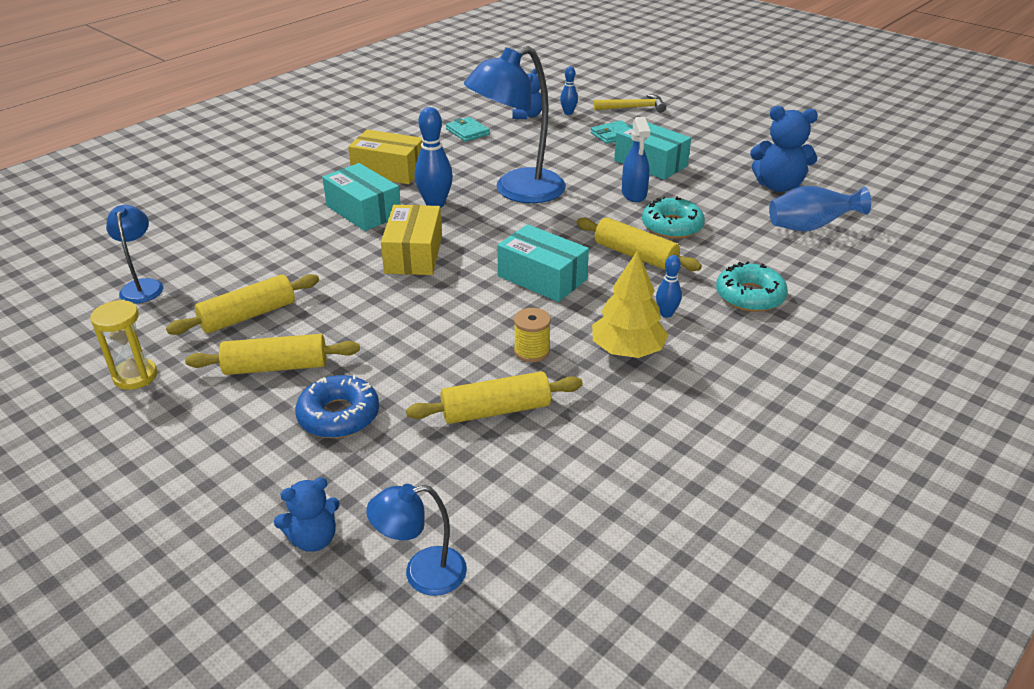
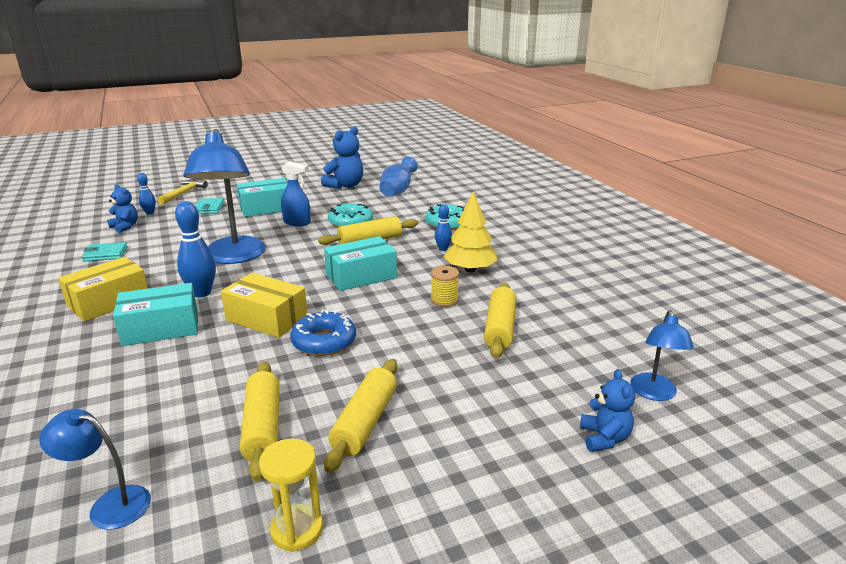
camera: 65 degrees left, 10 degrees down
blue donut [295,375,379,438] -> blue donut moved to [290,310,356,356]

